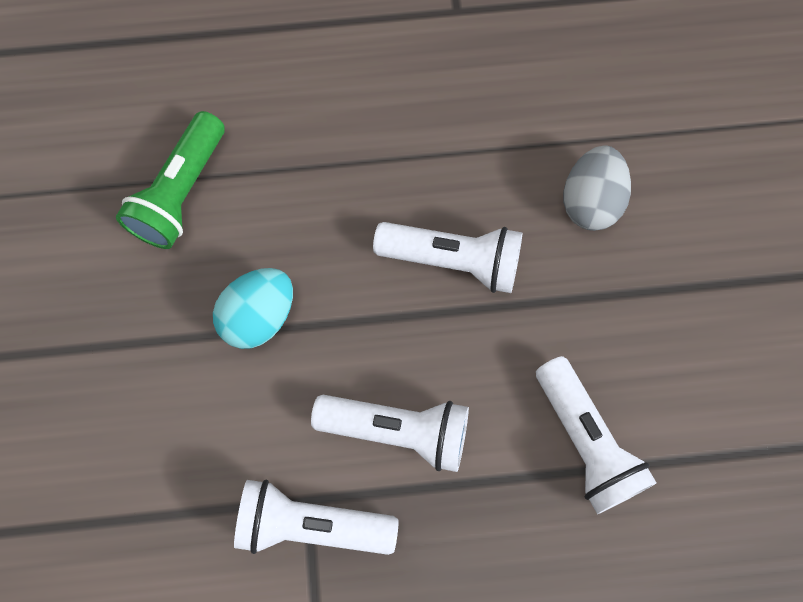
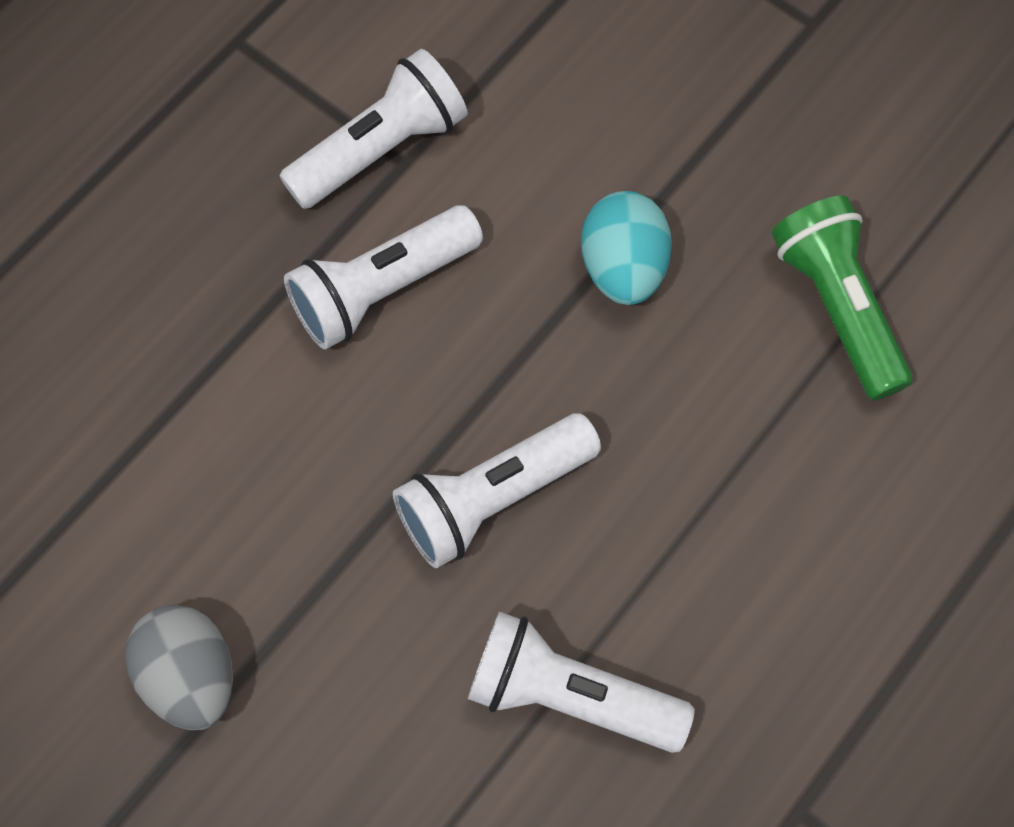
camera: 135 degrees right, 5 degrees down
white flashlight [536,356,657,514] -> white flashlight moved to [468,611,695,753]
grey egg [563,145,631,231] -> grey egg moved to [125,605,233,730]

